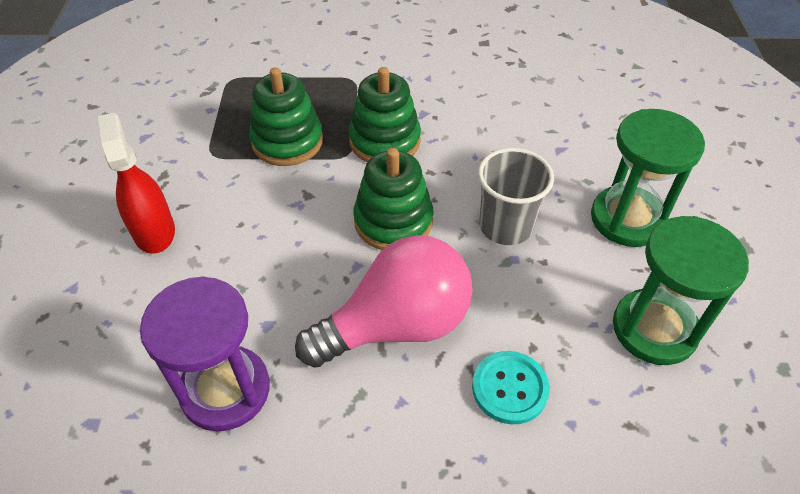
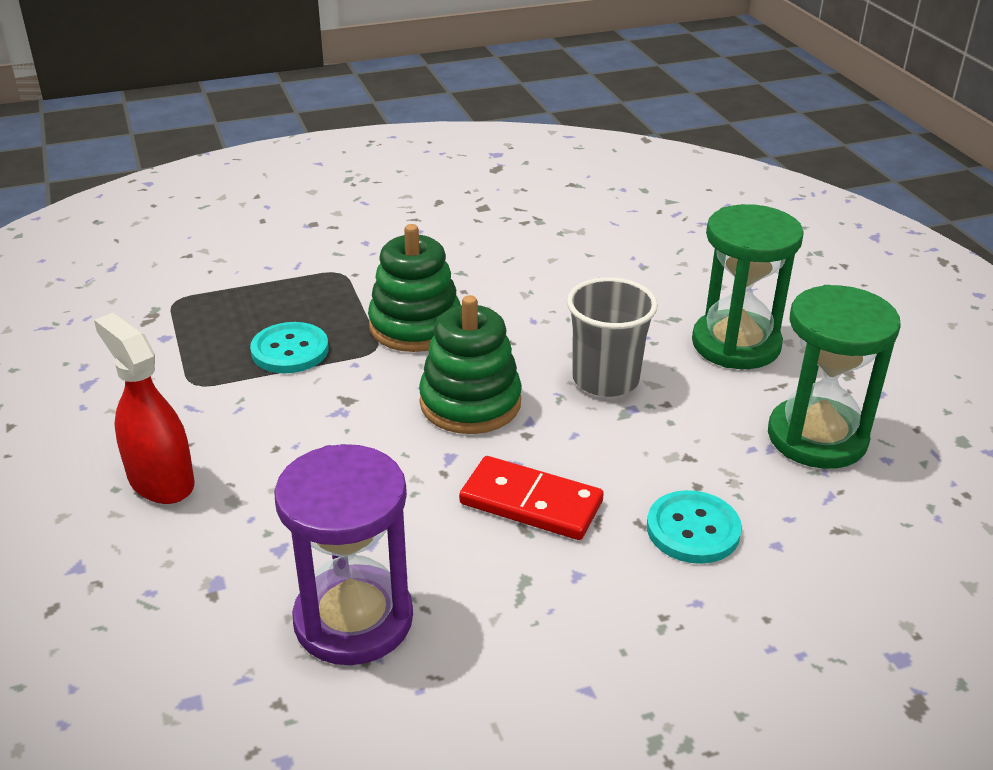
camera: 20 degrees left, 15 degrees down
green stacking toy [249,67,323,166] -> turquoise button [250,322,329,373]
pink light bulb [295,235,473,368] -> red domino [459,456,604,540]

